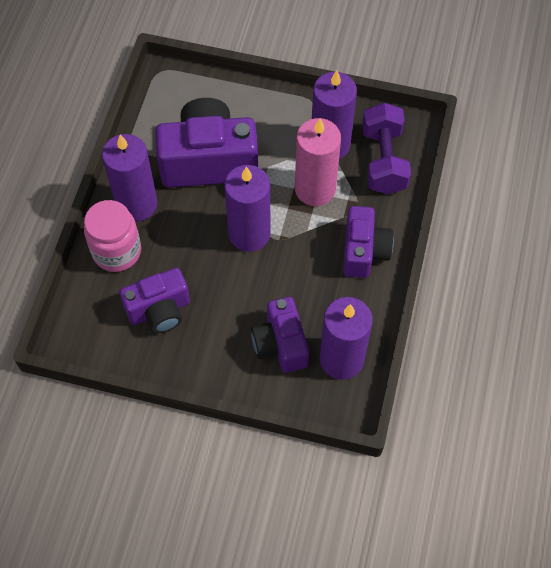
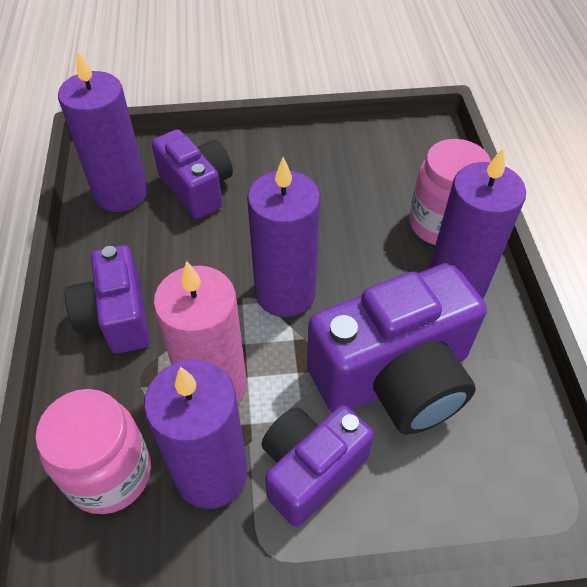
camera: 160 degrees right, 10 degrees down
purple camera [119,268,190,333] -> purple camera moved to [261,405,374,527]
purple dumbbell [362,103,411,194] -> pink jar [35,389,151,514]

